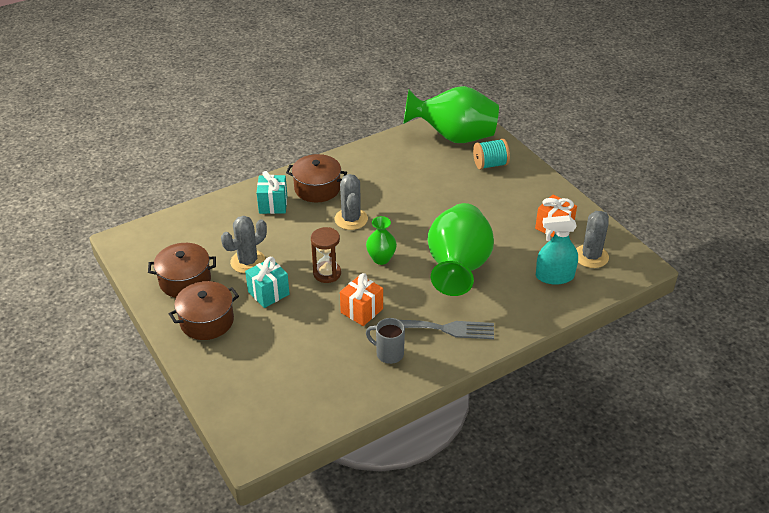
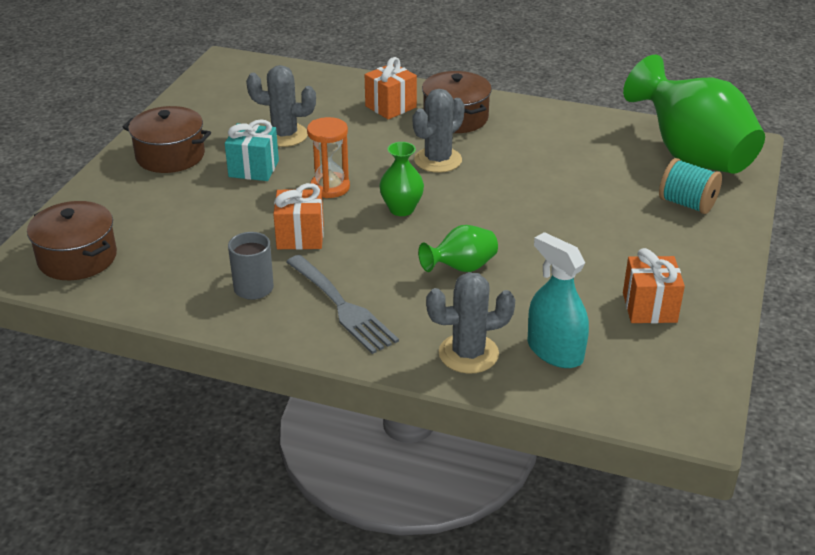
camera: 50 degrees right, 5 degrees down
brown pot [148,243,216,298] -> brown pot moved to [27,201,117,280]
turquoise gift [257,171,287,214] -> orange gift [365,57,417,119]
brown hourglass [311,227,341,283] -> orange hourglass [307,117,350,198]
green vase [427,203,494,296] -> green vase [418,225,498,272], size x0.47
grey cactus [576,211,609,268] -> grey cactus moved to [426,272,515,374]

